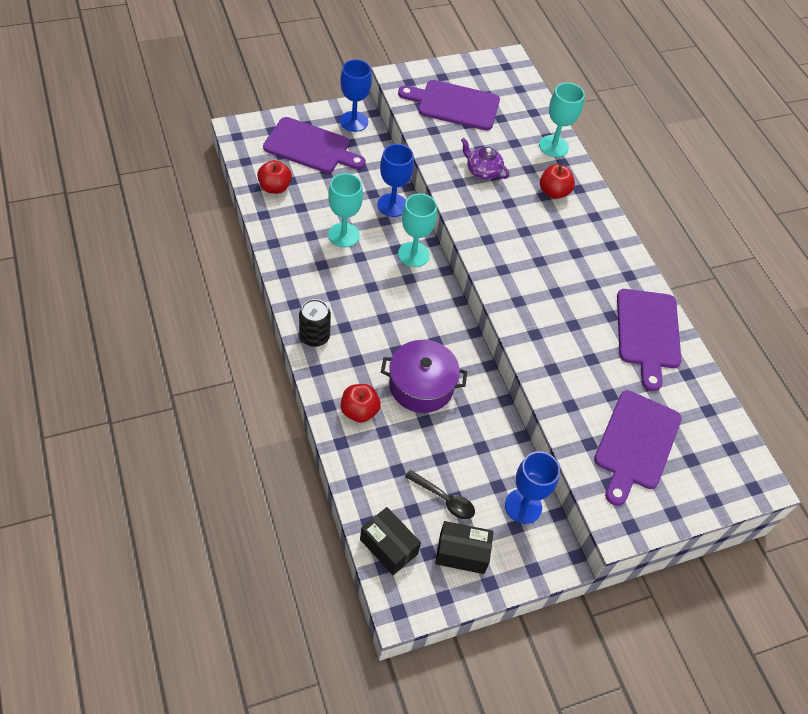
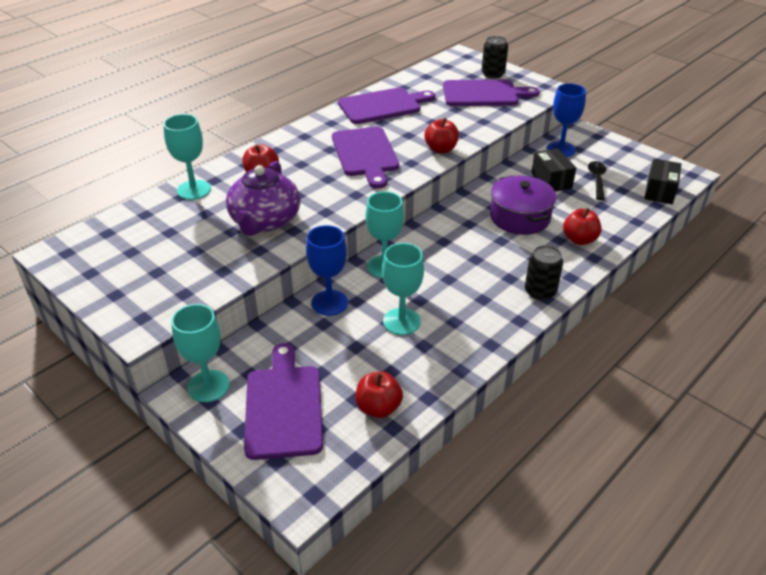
camera: 110 degrees left, 15 degrees down
blue goblet [340,60,372,132] -> turquoise goblet [171,304,230,402]
purple cutting board [398,80,500,131] -> purple cutting board moved to [332,127,399,189]
black box [435,521,494,574] -> black box moved to [531,148,576,192]
purple teapot [461,138,509,180] -> purple teapot [226,161,301,236], size x1.75
none -> red apple [425,118,459,153]
none -> black can [482,36,508,79]

